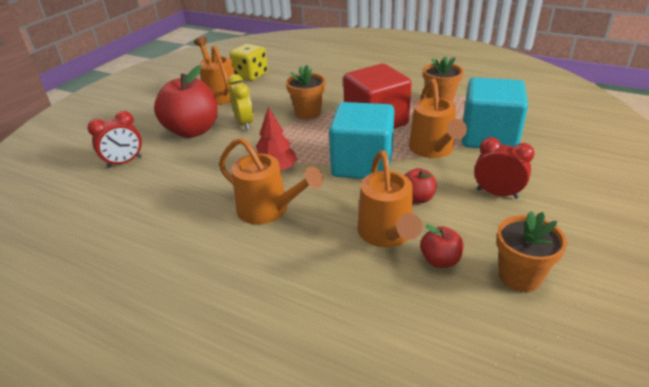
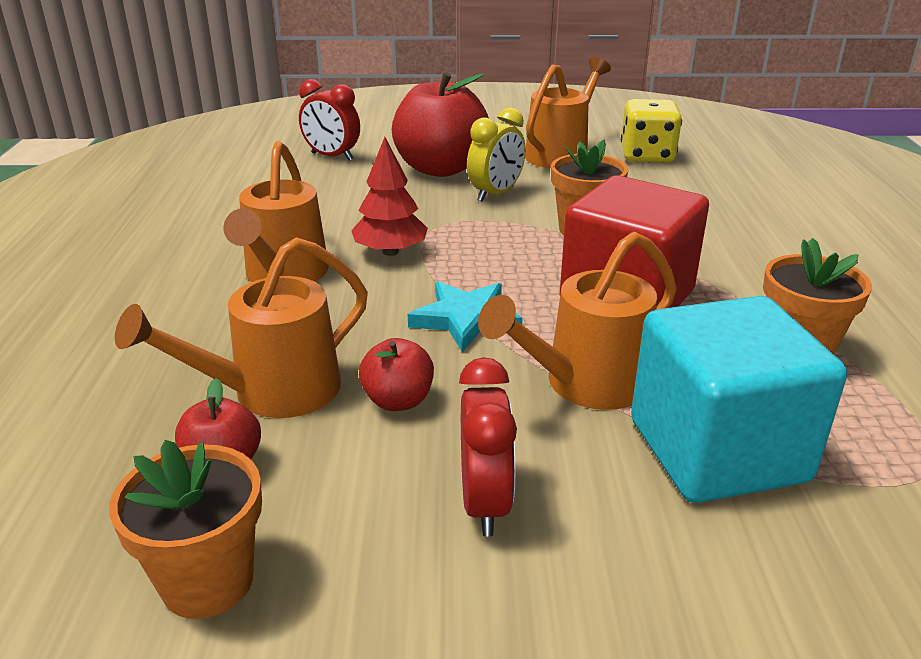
camera: 60 degrees right, 5 degrees down
turquoise cube [329,102,395,179] -> turquoise star [408,281,523,352]

